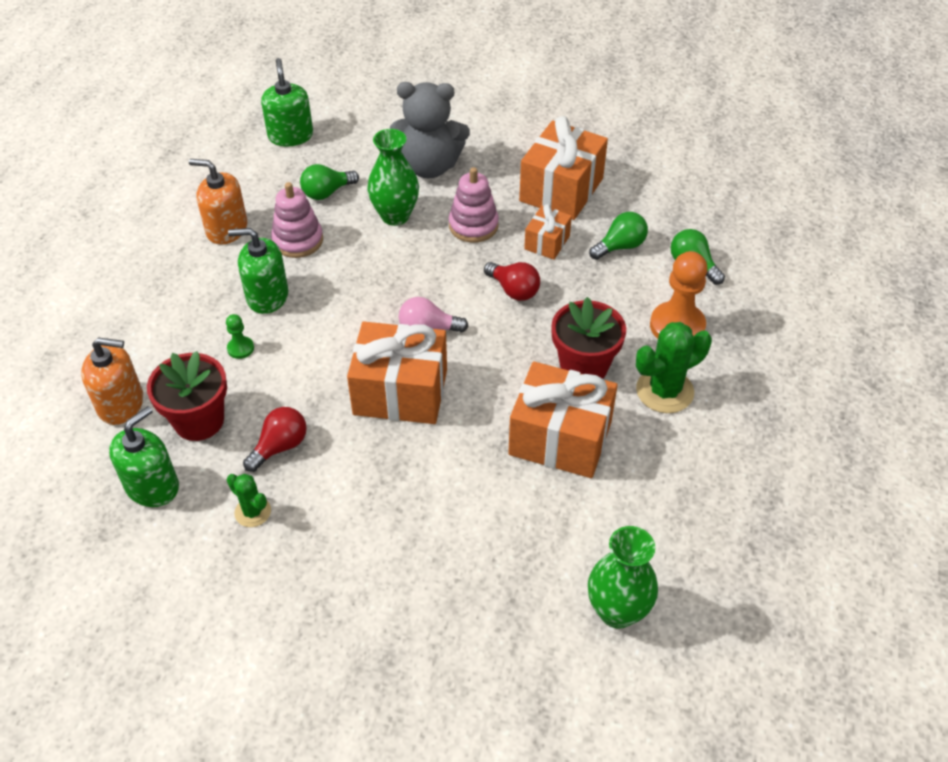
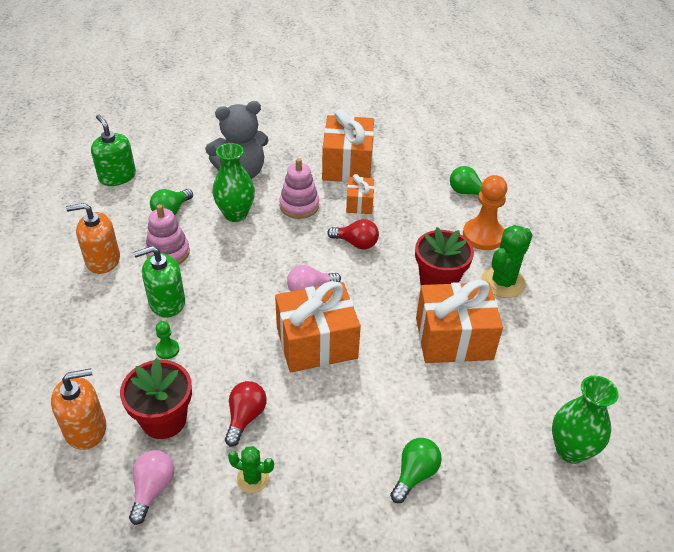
camera: 25 degrees left, 5 degrees down
green soap dispenser [109,406,179,507] -> pink light bulb [129,450,174,525]
green light bulb [589,212,648,260] -> green light bulb moved to [390,438,442,503]

